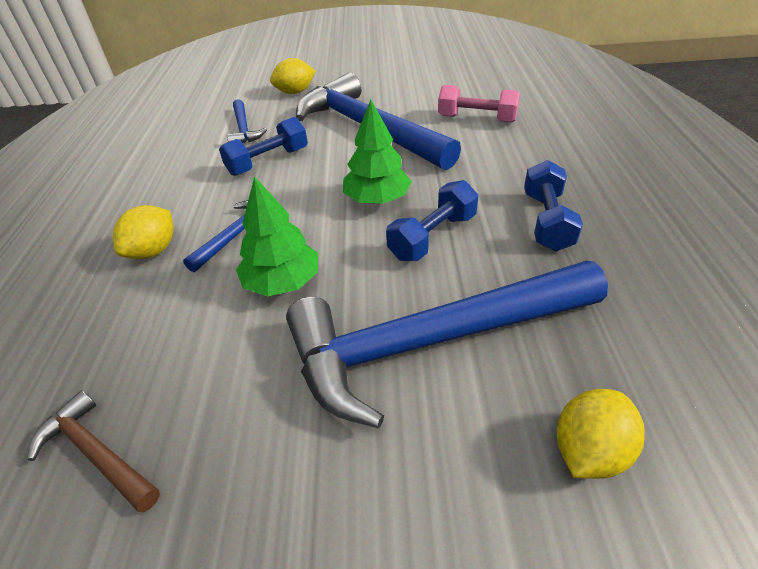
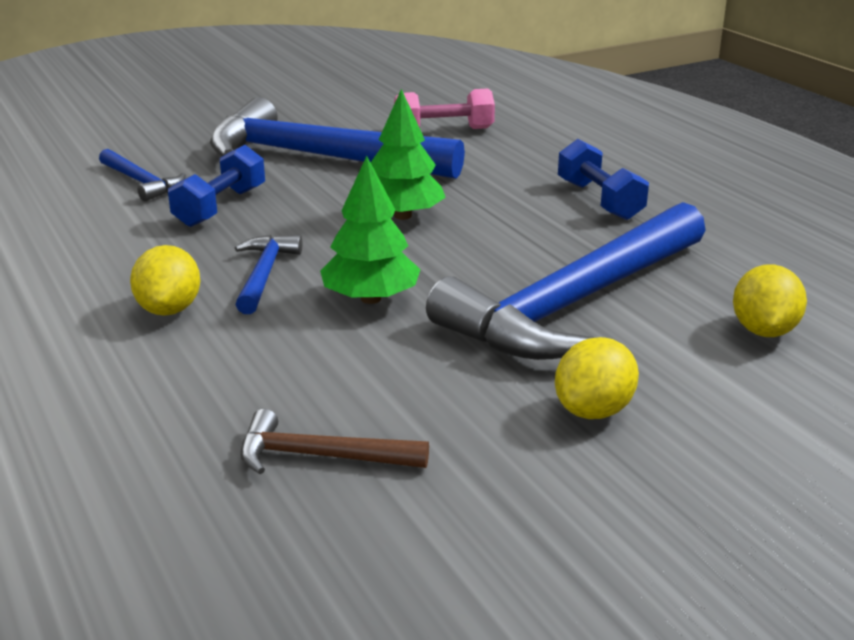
camera: 30 degrees left, 15 degrees down
yellow lemon [270,58,316,94] -> yellow lemon moved to [555,337,639,419]
blue dumbbell [386,180,478,261] -> none

